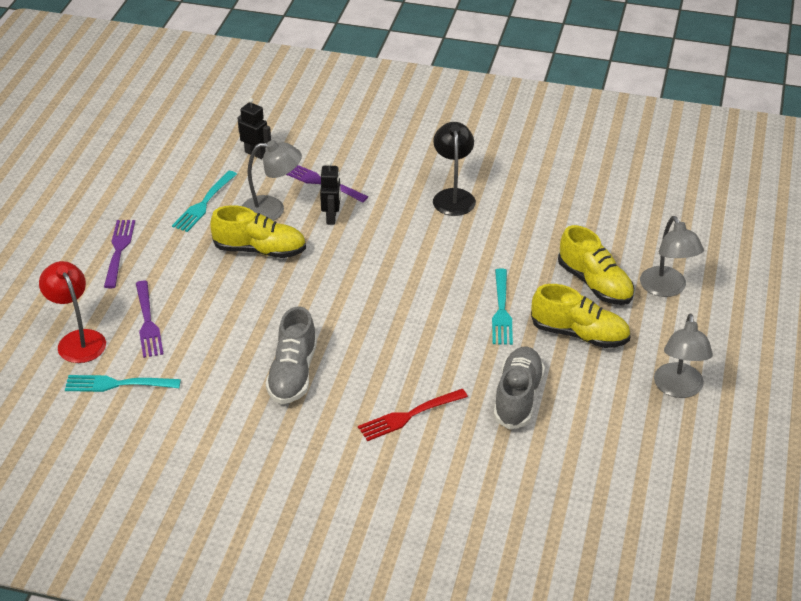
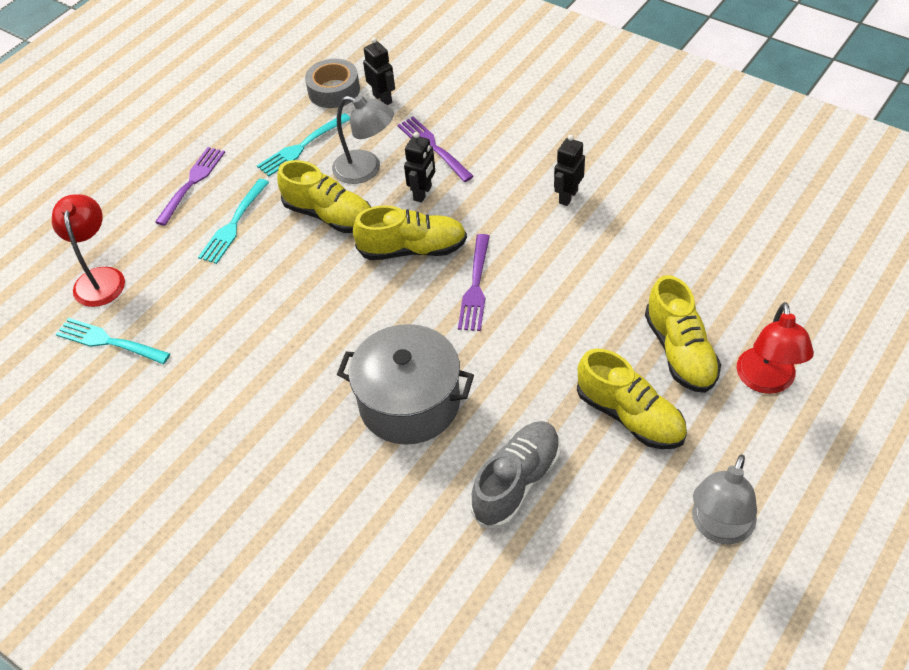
camera: 25 degrees right, 10 degrees up
purple fork [136,281,163,358] -> purple fork moved to [458,234,490,331]
grey shoe [266,306,317,404] -> none
red fork [358,389,468,441] -> none
black lamp [433,122,476,216] -> black robot [554,135,585,206]
turquoise fork [492,268,513,345] -> turquoise fork moved to [198,179,269,264]
grey lamp [640,216,704,297] -> red lamp [736,302,814,394]
none -> grey tape [305,59,360,108]
none -> grey pot [337,324,474,445]
none -> yellow shoe [353,205,467,260]

